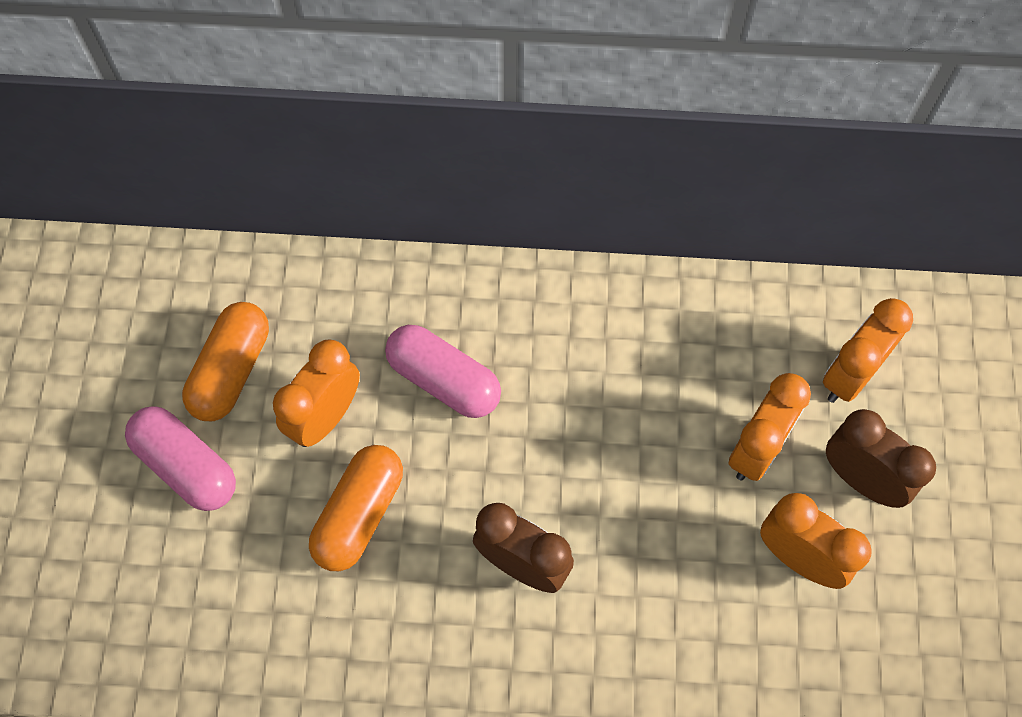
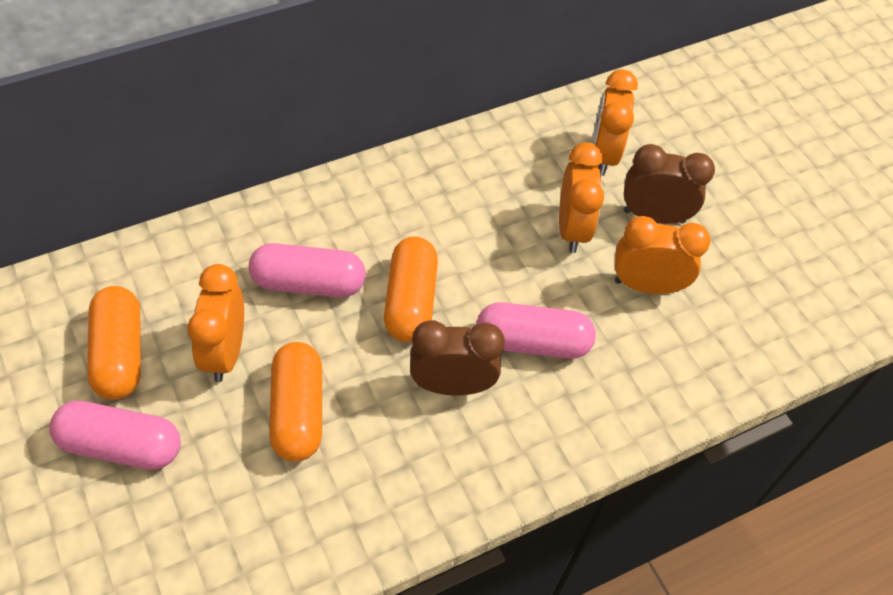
camera: 35 degrees left, 10 degrees down
none -> orange capsule [384,236,438,342]
none -> pink capsule [476,302,596,359]

